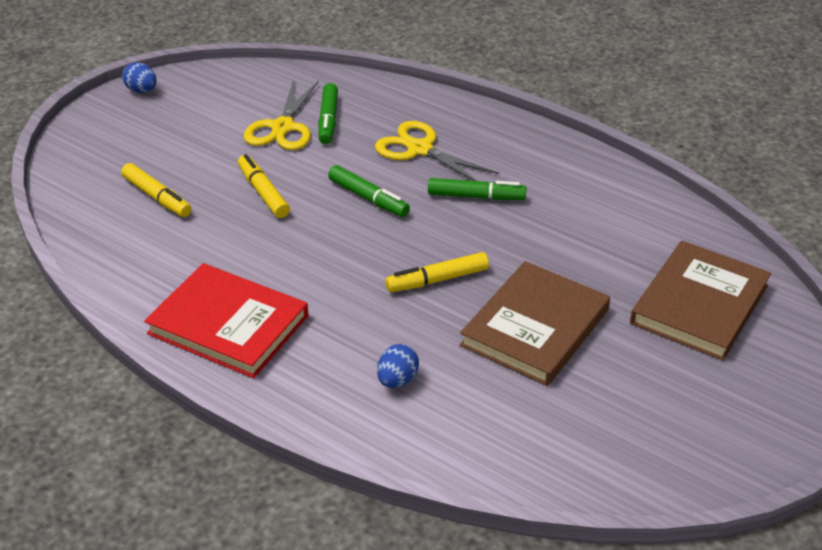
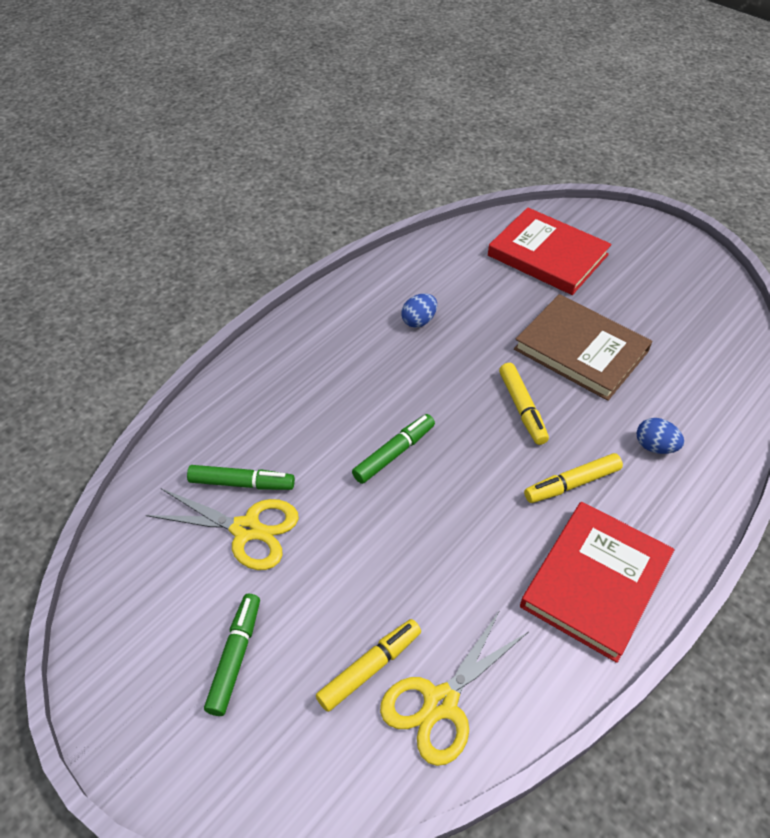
camera: 85 degrees left, 10 degrees up
blue egg [122,62,157,93] -> blue egg moved to [401,293,437,328]
yellow marker [238,154,290,218] -> yellow marker moved to [524,453,623,503]
yellow scissors [375,121,499,181] -> yellow scissors moved to [380,610,528,766]
green marker [428,178,526,200] -> green marker moved to [204,594,260,716]
brown book [630,241,771,361] -> red book [488,207,612,295]

